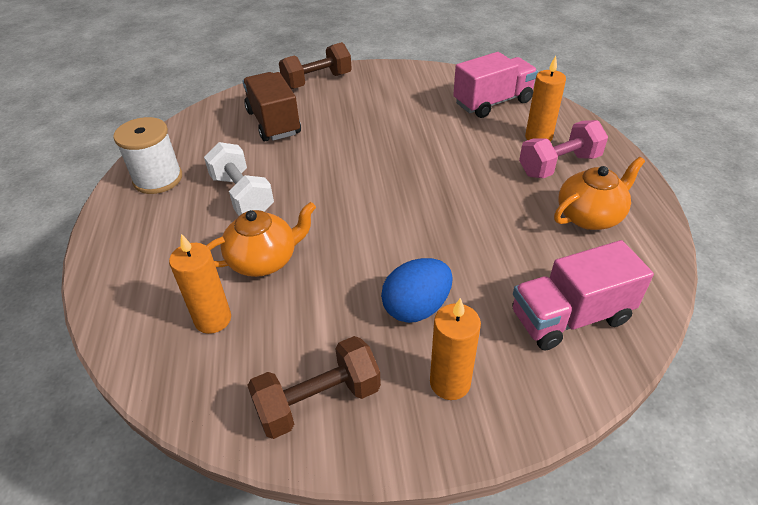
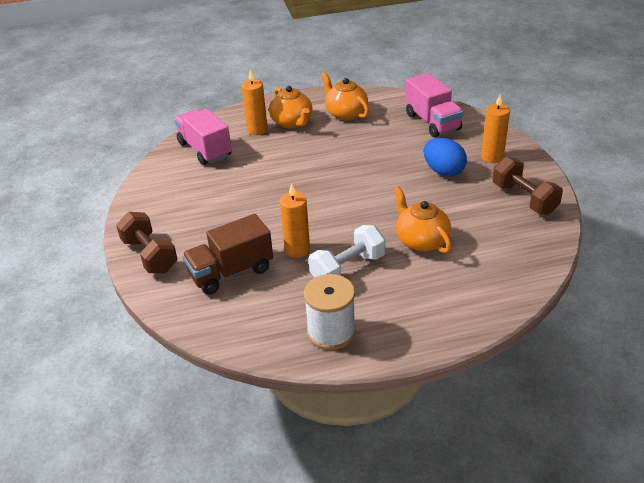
camera: 95 degrees left, 5 degrees down
orange candle [169,234,231,334] -> orange candle moved to [280,183,310,258]
pink dumbbell [519,120,608,178] -> orange teapot [269,86,312,128]

